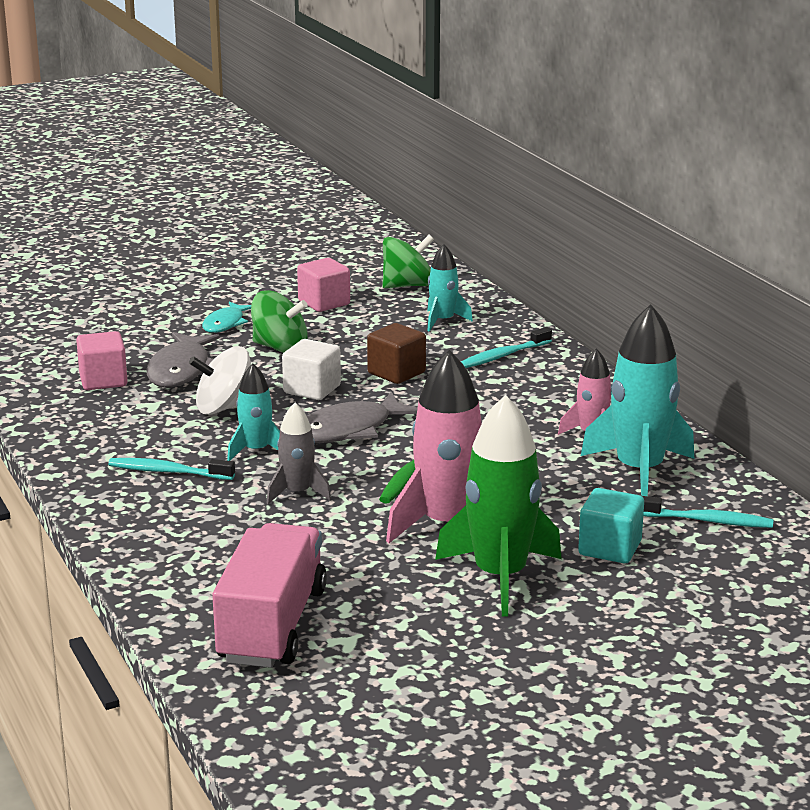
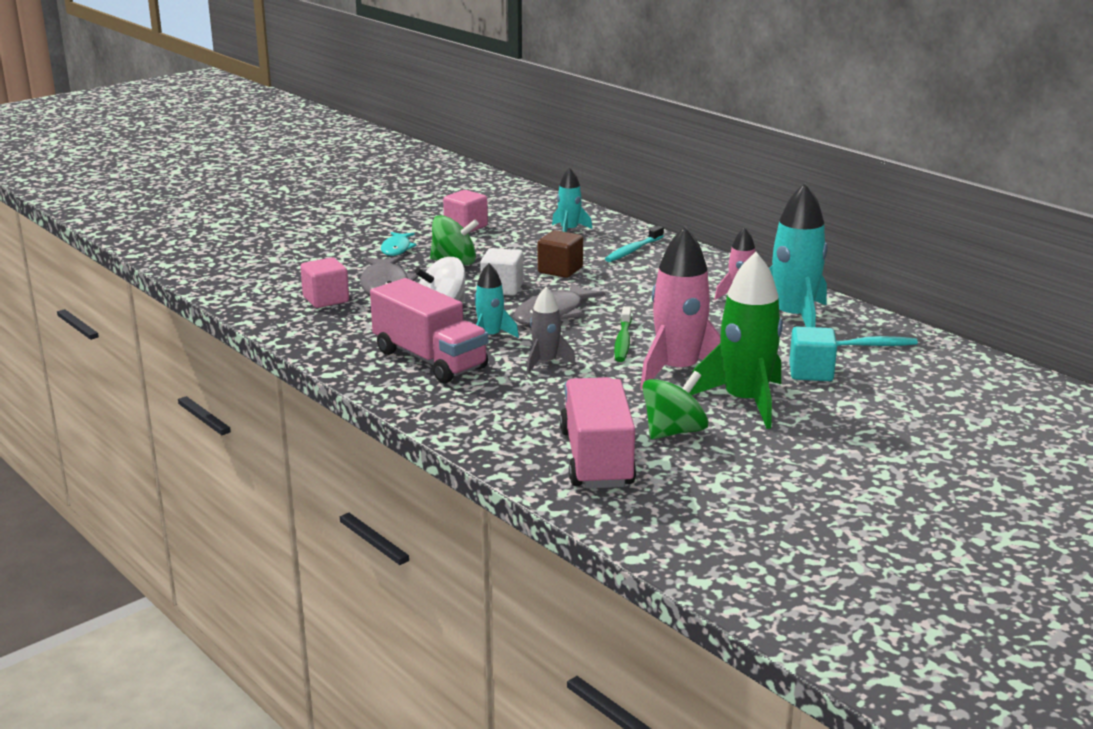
camera: 15 degrees left, 0 degrees up
turquoise toothbrush [108,458,235,480] -> pink truck [370,278,488,383]
green spinning top [382,235,434,288] -> green spinning top moved to [642,371,708,440]

